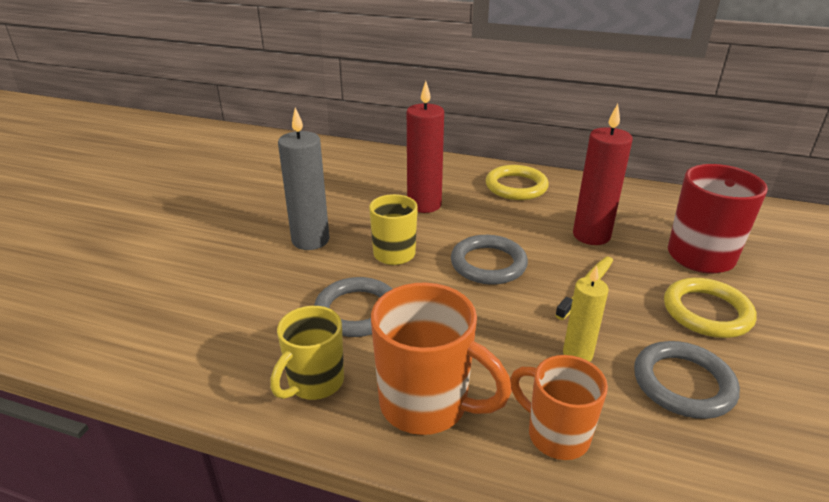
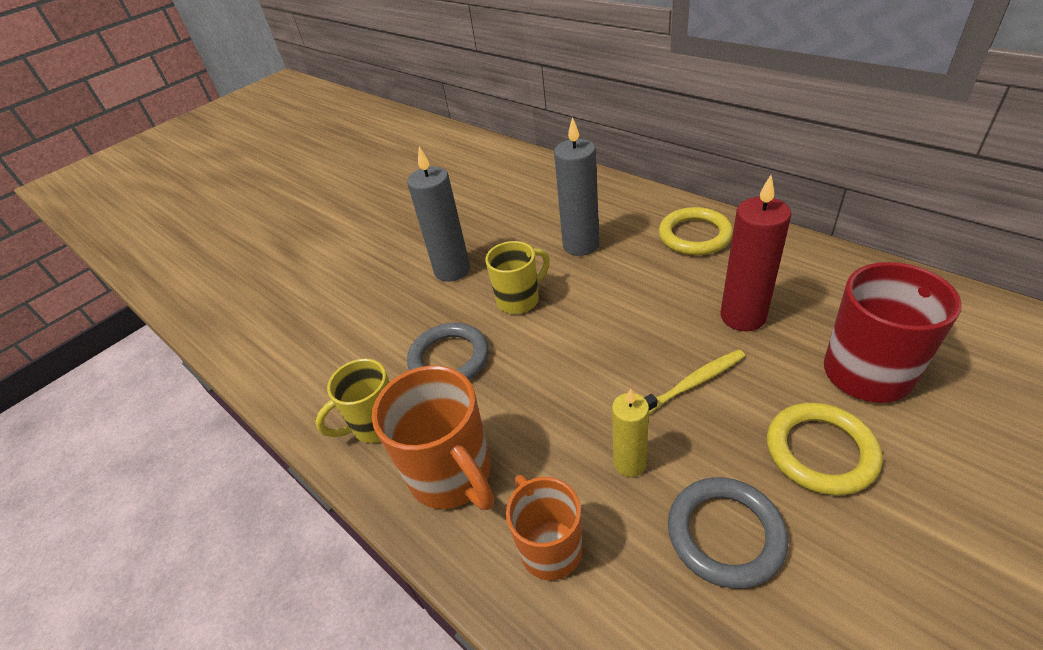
camera: 30 degrees right, 10 degrees up
red candle [407,81,444,213] -> grey candle [554,117,599,256]
grey ring [451,235,528,285] -> none

